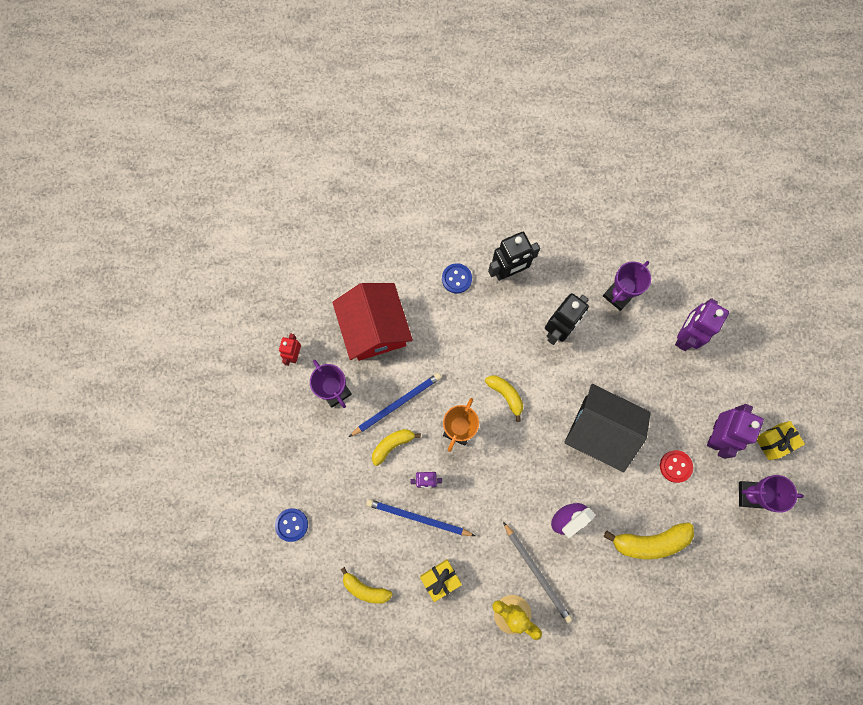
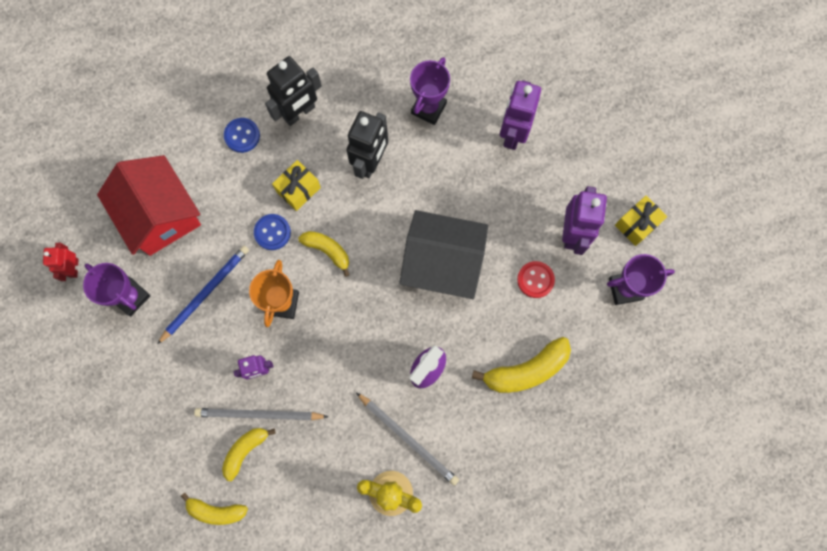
camera: 15 degrees left, 0 degrees up
blue button [275,508,308,542] -> blue button moved to [254,214,291,250]
blue pencil [366,499,475,536] -> grey pencil [194,408,328,420]
yellow banana [372,429,421,466] -> yellow banana moved to [222,428,276,481]
yellow gift [420,559,462,602] -> yellow gift moved to [272,160,321,211]

